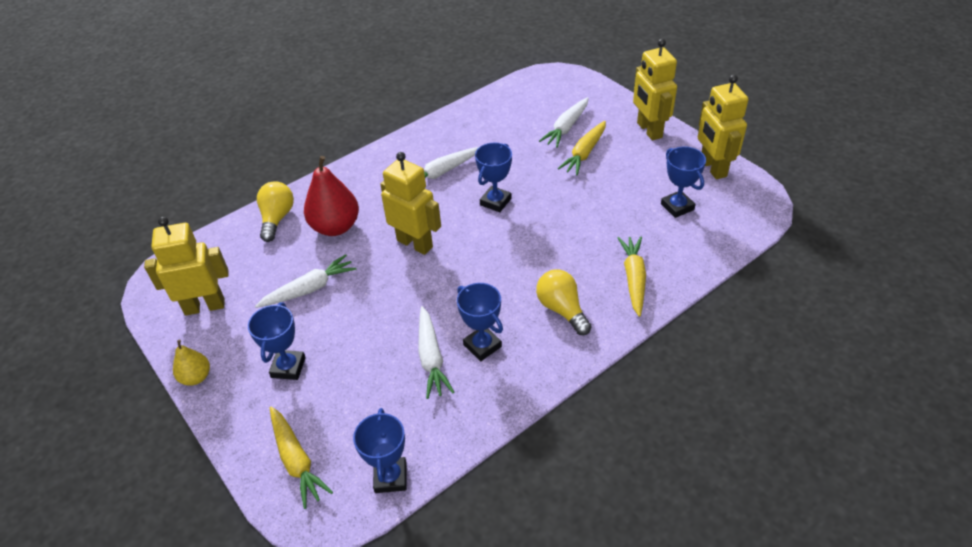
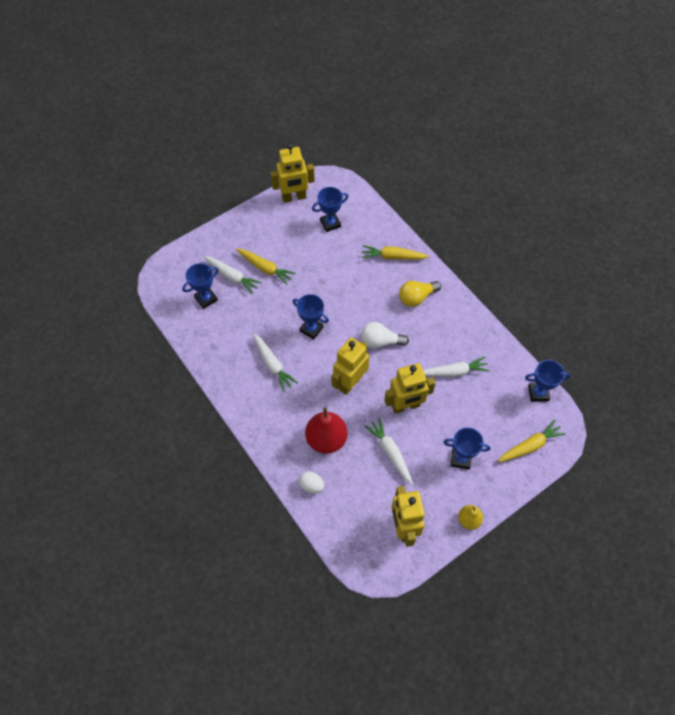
camera: 90 degrees left, 15 degrees up
yellow light bulb [257,181,294,242] -> white egg [299,471,324,493]
blue trophy [457,283,503,361] -> blue trophy moved to [182,263,219,309]
yellow robot [633,39,677,141] -> yellow robot moved to [384,363,436,414]
none -> white light bulb [361,322,409,349]

